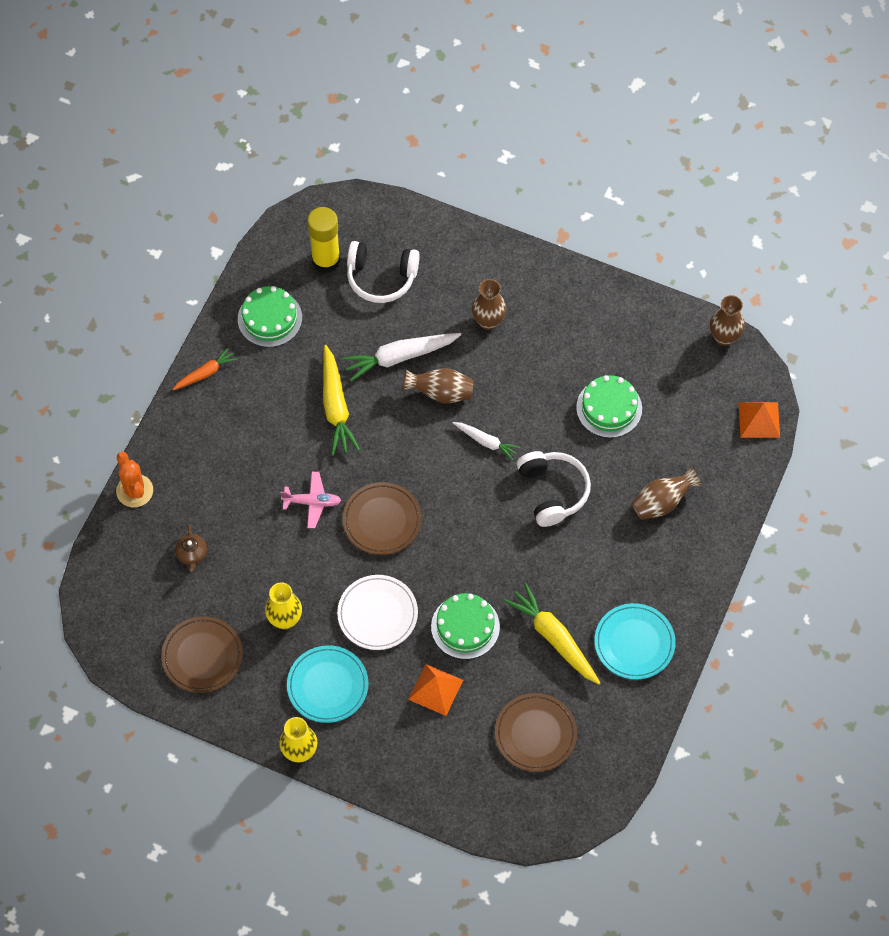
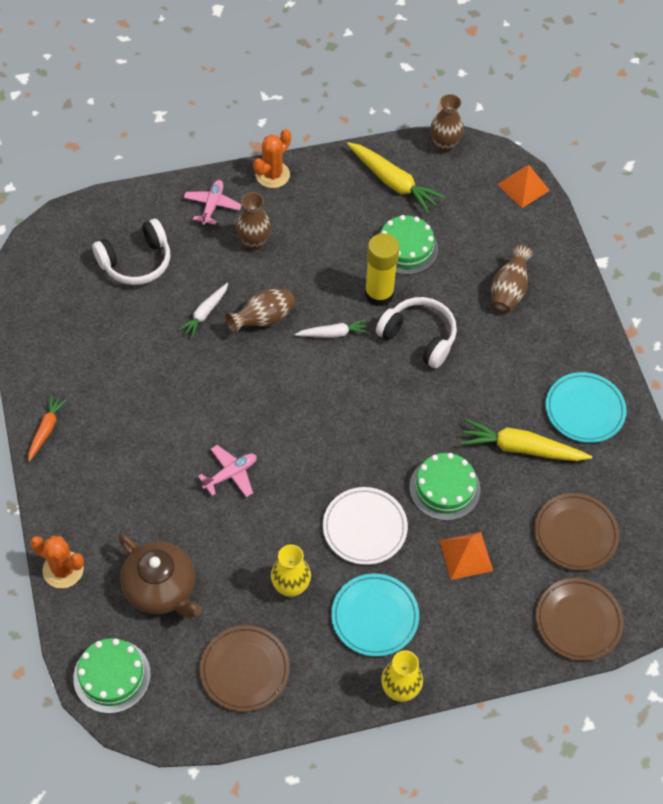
camera: 40 degrees left, 5 degrees down
brown teapot [175,525,207,572] -> brown teapot [118,534,202,618], size x2.10
green cake [238,286,302,347] -> green cake moved to [73,638,151,714]
yellow glue stick [308,207,340,273] -> yellow glue stick moved to [365,233,400,306]
yellow carrot [323,345,360,455] -> yellow carrot moved to [347,142,445,213]
white carrot [342,333,461,381] -> white carrot [179,283,228,338], size x0.59
brown plate [343,482,422,555] -> brown plate moved to [536,578,624,661]
none -> pink plane [184,180,242,225]
none -> orange cactus [253,129,291,188]

